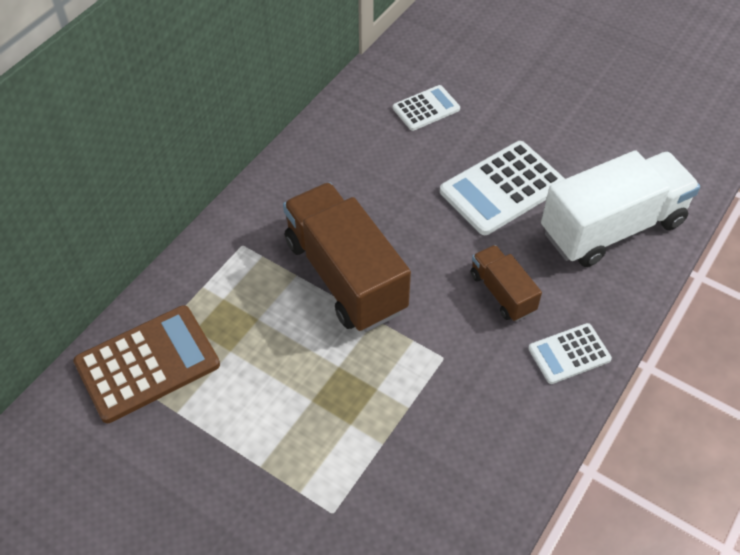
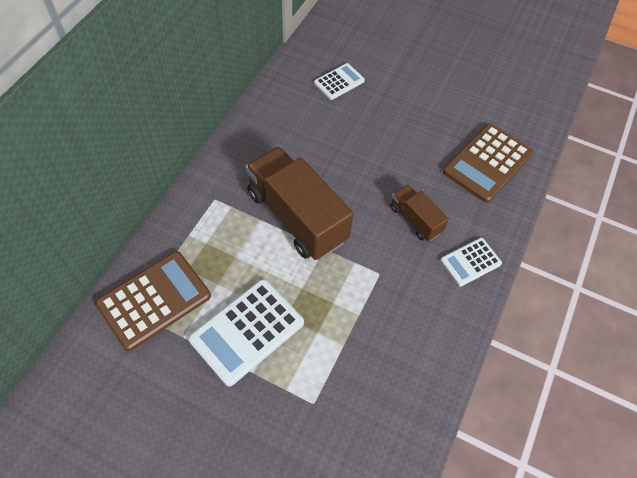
camera: 10 degrees left, 5 degrees up
white calculator [440,141,565,235] -> white calculator moved to [188,279,304,387]
white truck [541,150,700,267] -> brown calculator [443,124,533,203]

